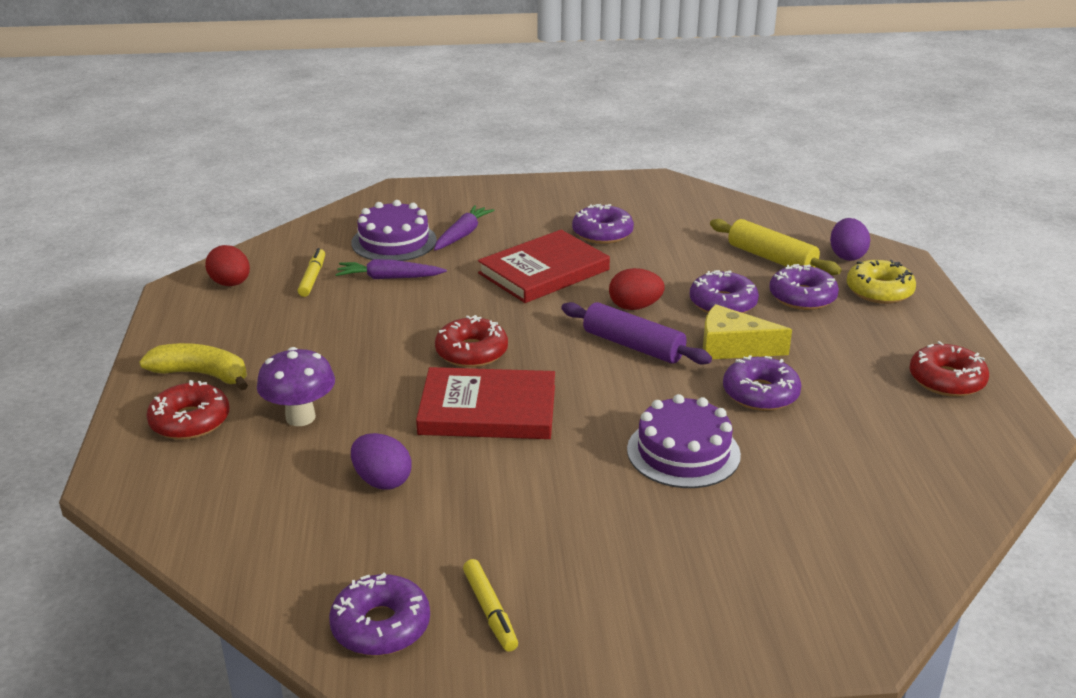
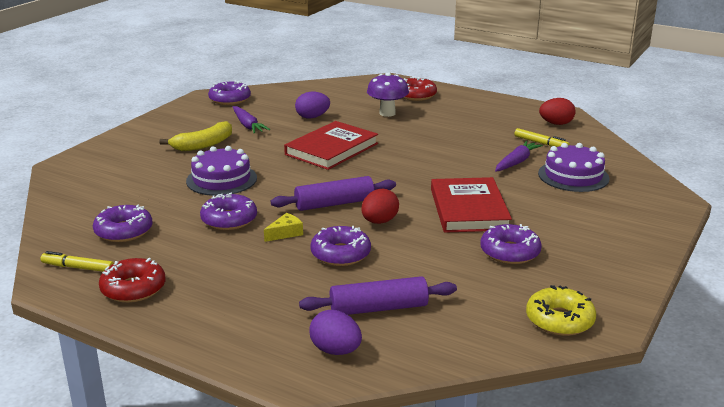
camera: 125 degrees right, 5 degrees down
yellow banana [139,343,248,391] -> yellow banana moved to [159,121,232,151]
purple carrot [434,205,495,250] -> purple carrot moved to [233,106,270,134]
red donut [435,315,508,367] -> none
yellow marker [463,559,518,652] -> yellow marker moved to [40,251,114,272]
yellow cheese [703,304,792,359] -> yellow cheese [264,213,303,242], size x0.59
yellow rolling pin [710,219,842,275] -> purple rolling pin [299,276,457,315]
purple donut [769,264,839,310] -> purple donut moved to [93,205,153,242]
yellow donut [846,260,916,304] -> yellow donut moved to [526,285,596,336]

